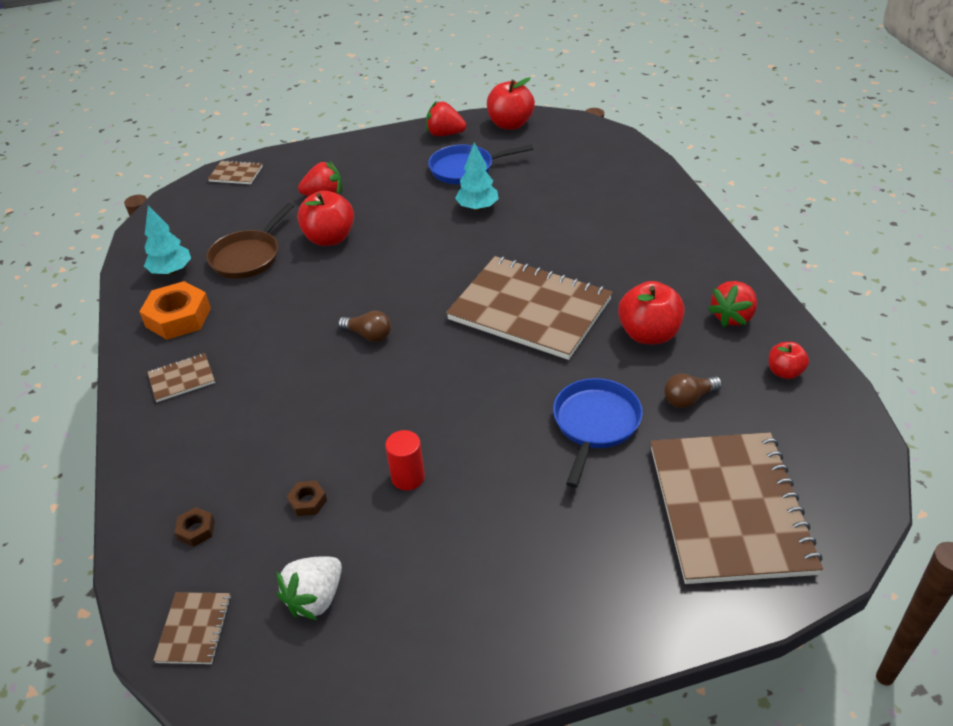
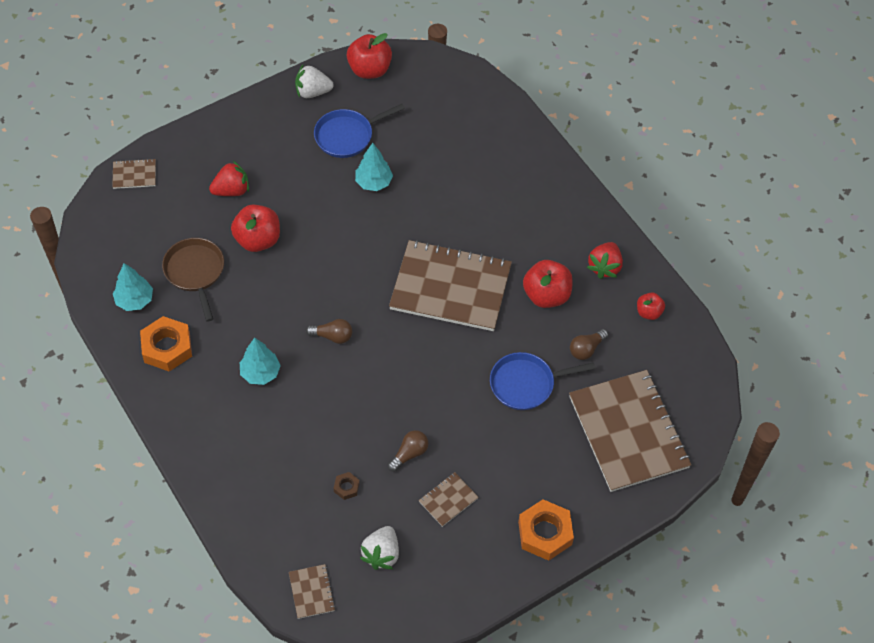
camera: 20 degrees left, 15 degrees up
brown notebook [148,353,215,402] -> brown notebook moved to [419,472,479,527]
brown nut [174,507,215,547] -> none
brown pan [206,203,294,279] -> brown pan turned 150 degrees clockwise [162,238,224,322]
red cylinder [385,430,425,490] -> brown light bulb [388,430,428,472]
red strawberry [426,102,466,136] -> white strawberry [295,65,334,98]
blue pan [553,378,643,488] -> blue pan turned 105 degrees counterclockwise [490,352,595,410]
none -> turquoise tree [240,338,281,385]
none -> orange nut [518,499,574,561]

